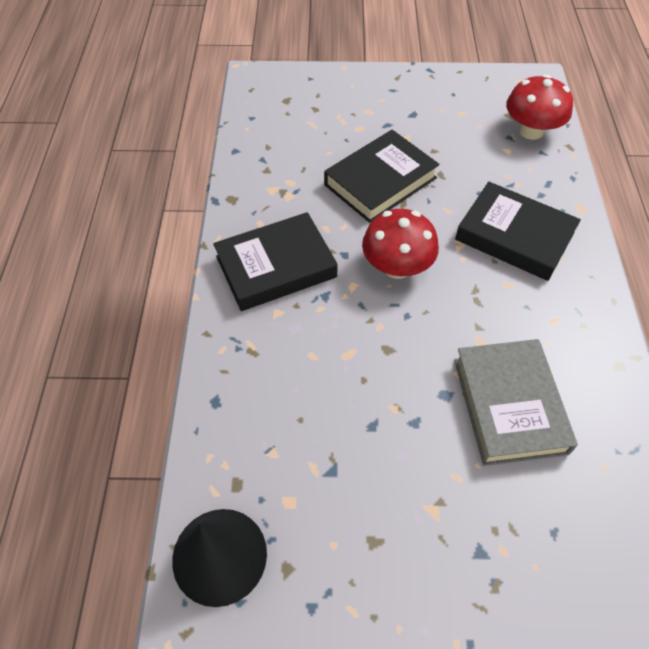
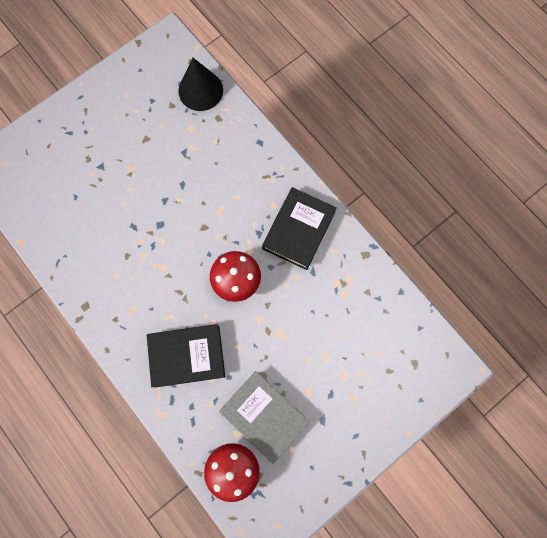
camera: 140 degrees right, 20 degrees up
black book [324,130,440,223] -> none
grey book [454,339,578,466] -> grey book moved to [219,371,310,464]

